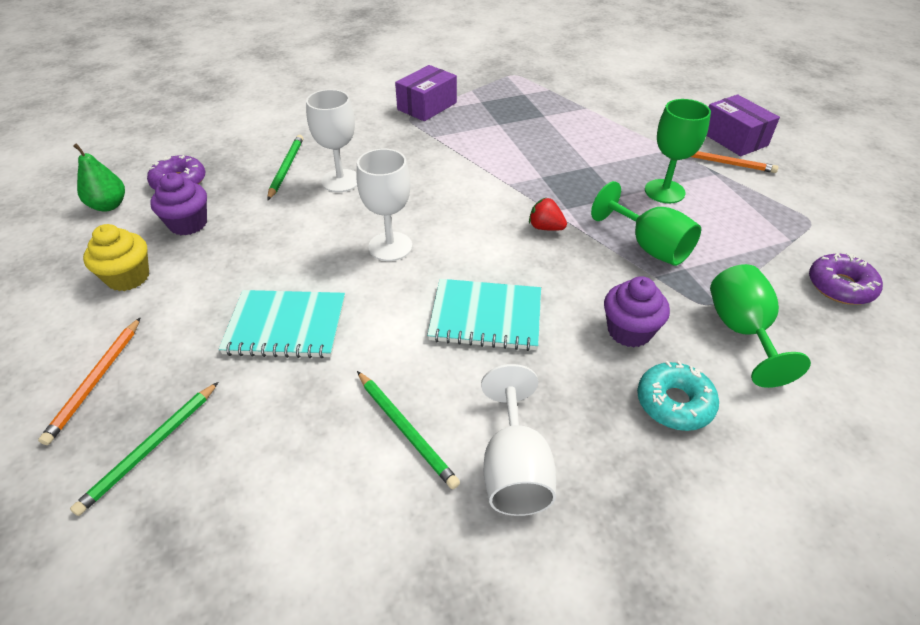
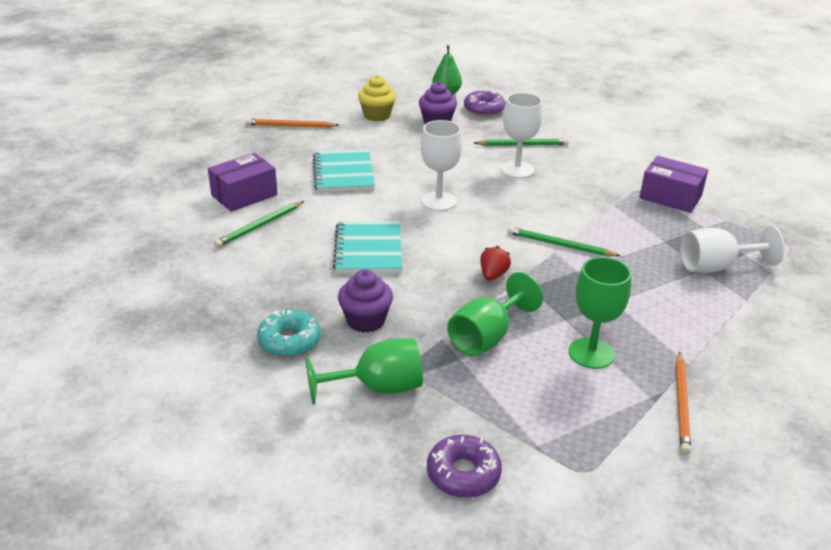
camera: 80 degrees right, 10 degrees down
green pencil [70,382,218,516] -> green pencil moved to [508,227,621,257]
white goblet [481,364,556,516] -> white goblet moved to [680,226,784,273]
purple box [707,95,780,156] -> purple box moved to [208,153,278,212]

